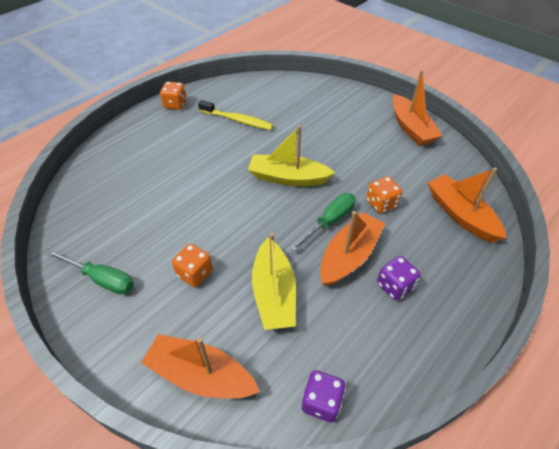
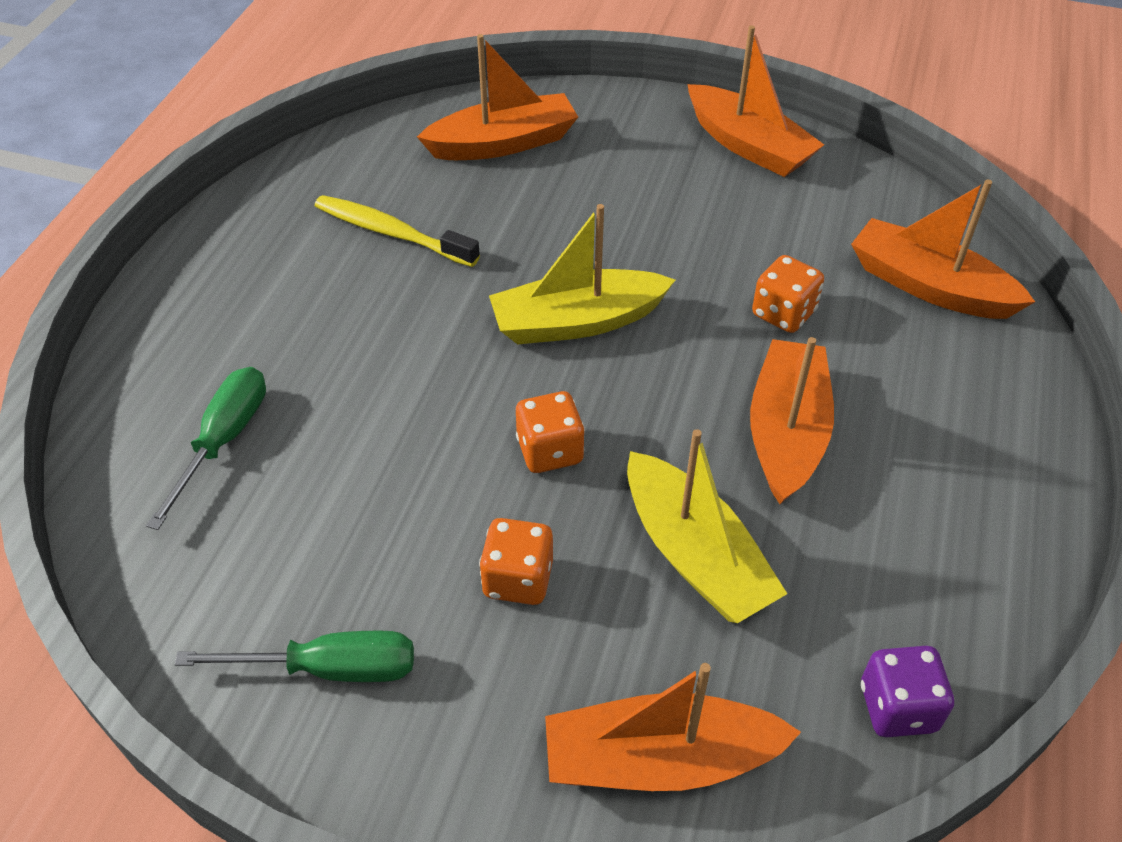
camera: 25 degrees left, 0 degrees up
orange dice [160,82,187,110] -> orange dice moved to [516,391,585,473]
yellow toothbrush [198,100,274,130] -> yellow toothbrush turned 150 degrees counterclockwise [315,195,480,267]
green screwdriver [290,193,356,252] -> green screwdriver moved to [146,367,266,530]
purple dice [377,256,420,301] -> none
none -> orange boat [417,34,578,160]

